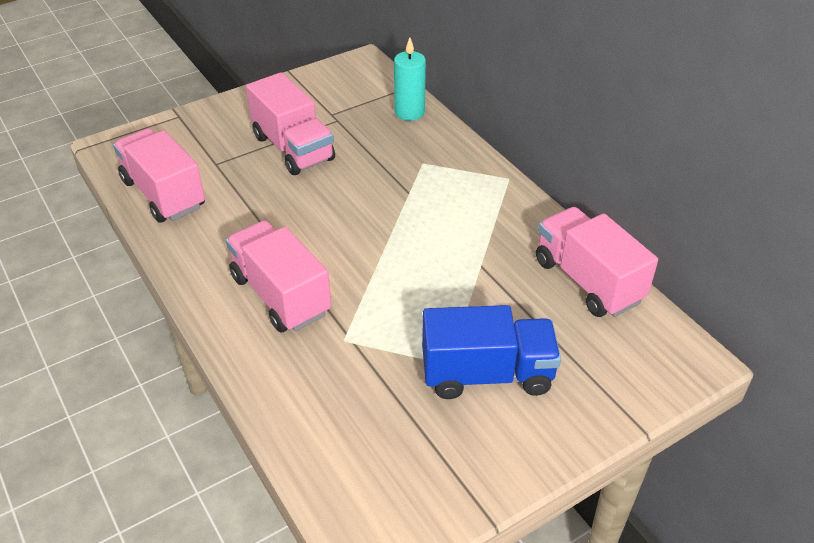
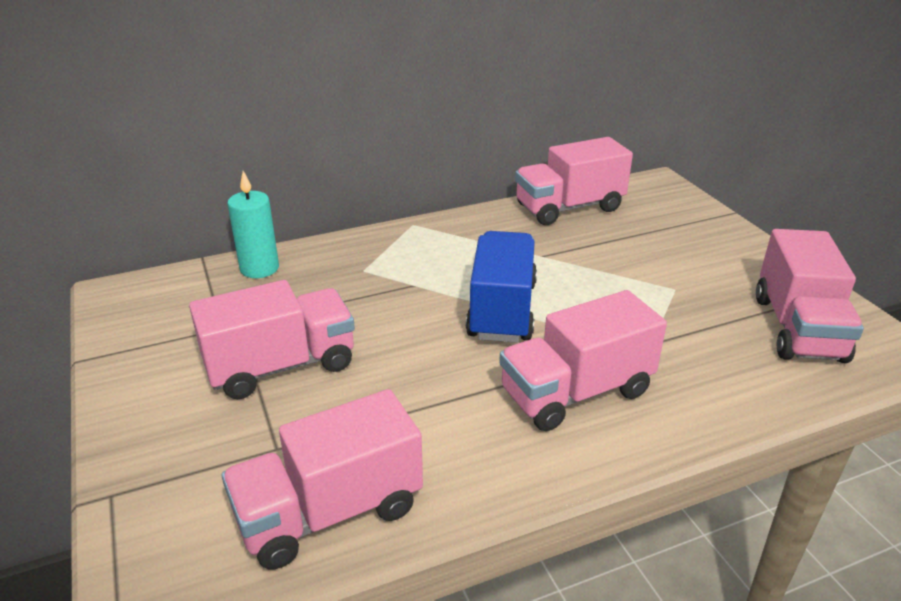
camera: 80 degrees left, 10 degrees down
blue truck [422,305,561,399] -> blue truck moved to [466,231,537,343]
none -> pink truck [756,229,864,363]

